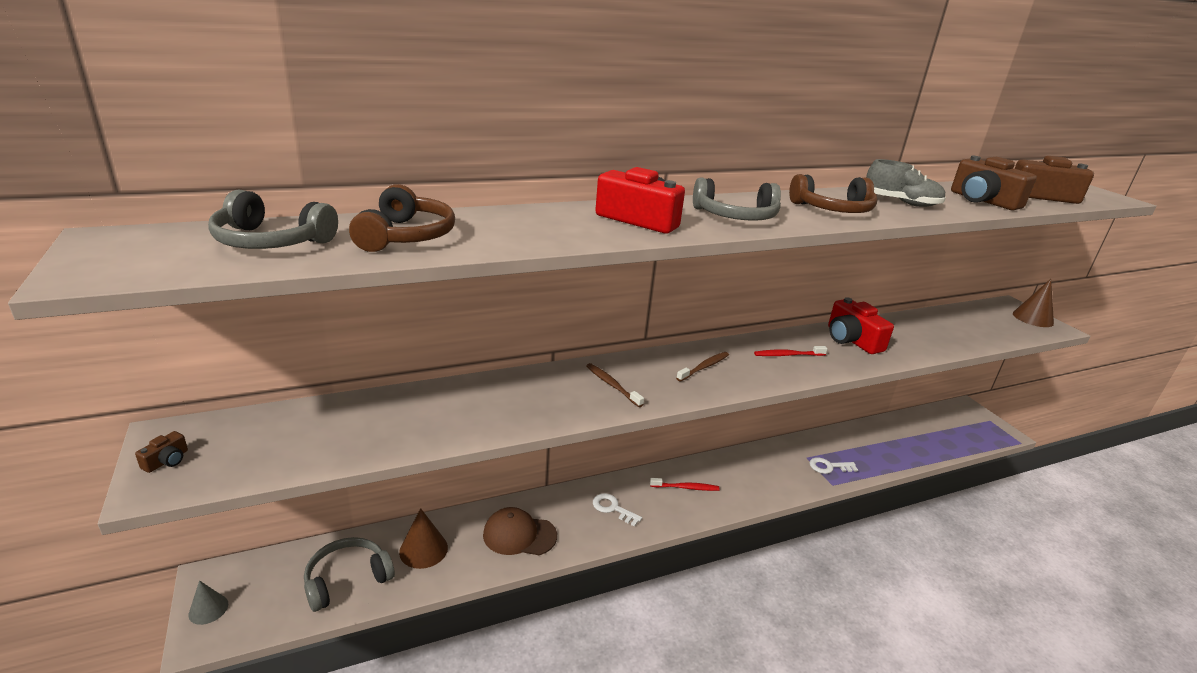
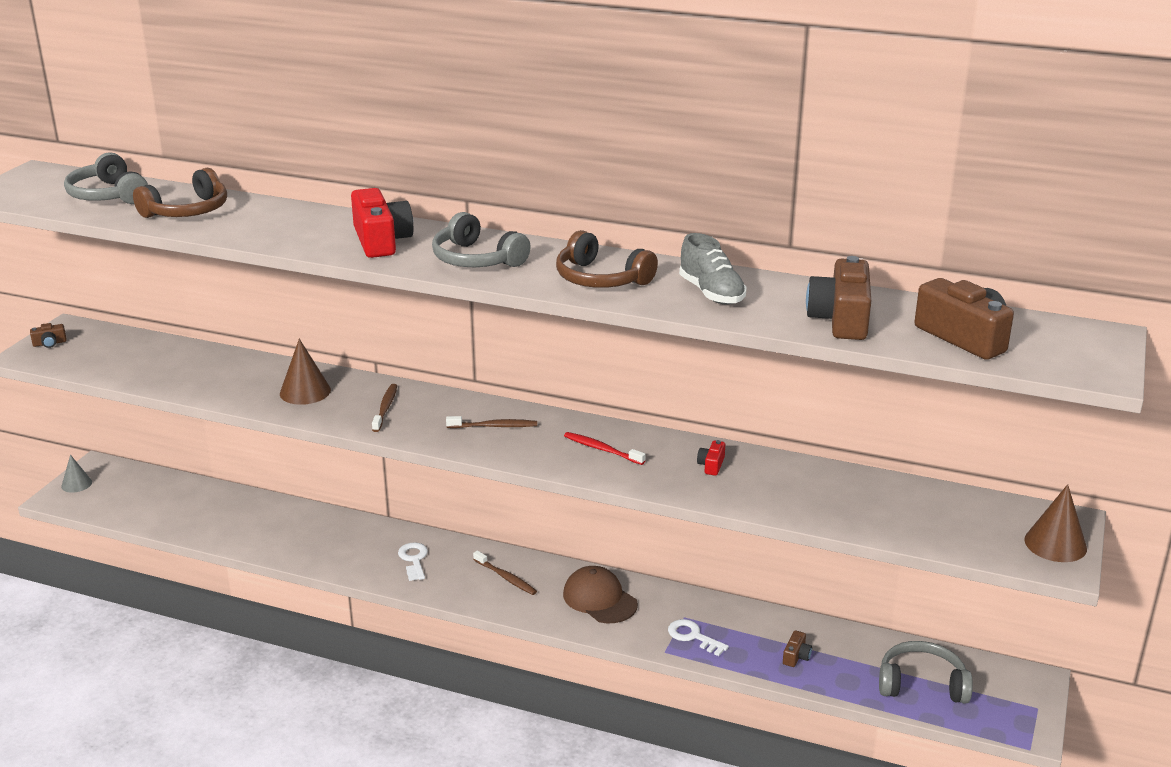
camera: 45 degrees right, 0 degrees up
grey headphones [304,537,395,612] -> grey headphones moved to [879,641,973,704]
brown cone [399,508,448,569] -> brown cone moved to [280,339,331,405]
brown cap [483,507,557,555] -> brown cap moved to [563,566,638,623]
red toothbrush [650,478,720,491] -> brown toothbrush [473,551,537,595]
red camera [828,297,894,354] -> red camera [697,440,725,476], size x0.45
none -> brown camera [783,630,812,667]

